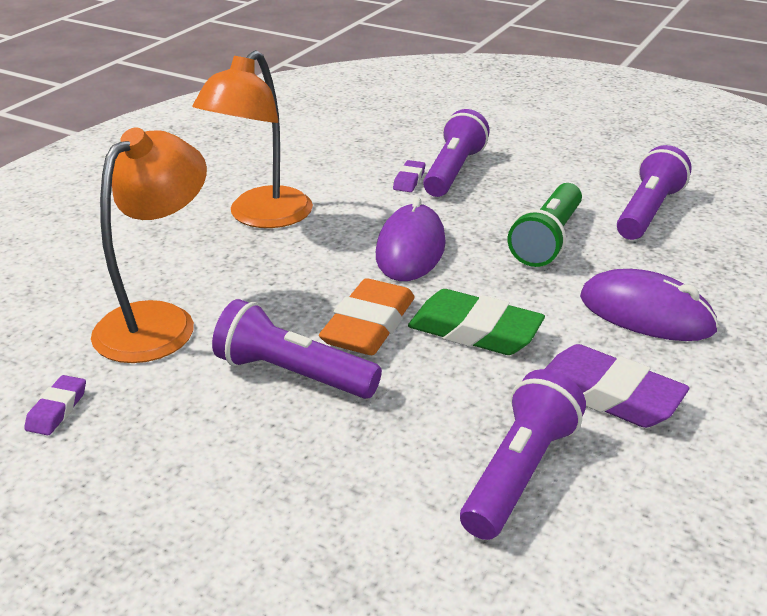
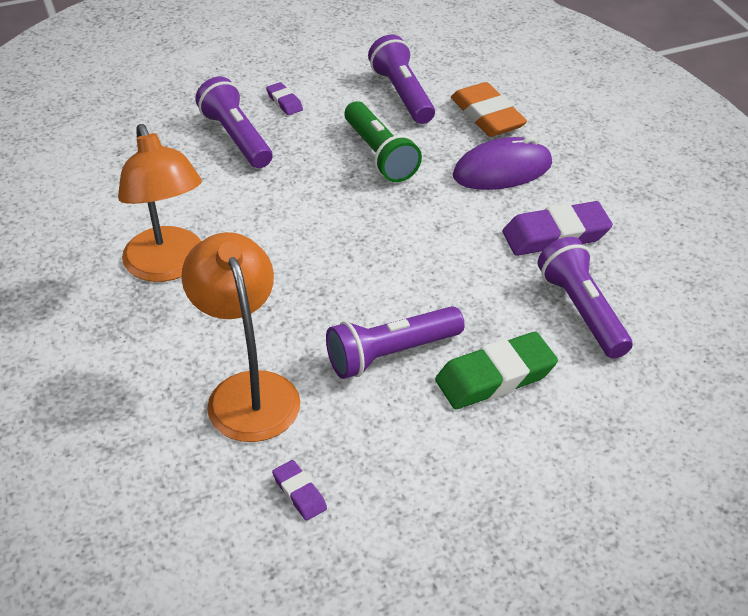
camera: 50 degrees left, 10 degrees up
orange eraser [319,278,414,355] -> orange eraser moved to [451,82,527,137]
purple mouse [376,197,446,281] -> none
purple eraser [393,160,425,192] -> purple eraser moved to [266,82,303,115]
green eraser [408,289,545,355] -> green eraser moved to [435,332,558,409]

